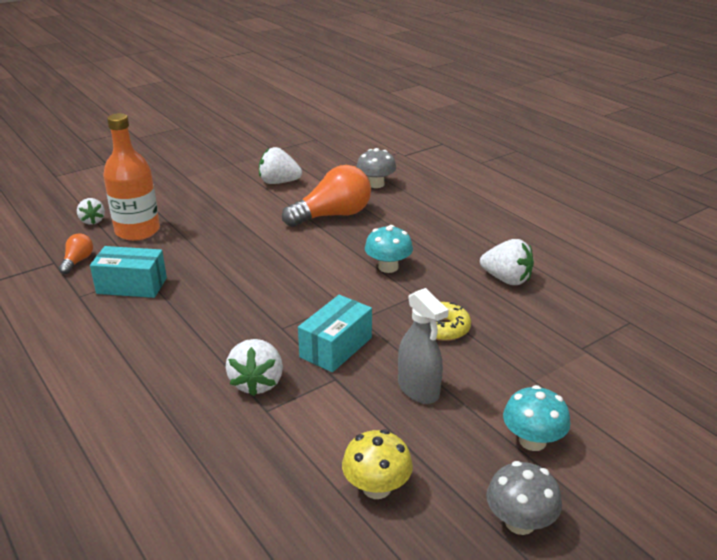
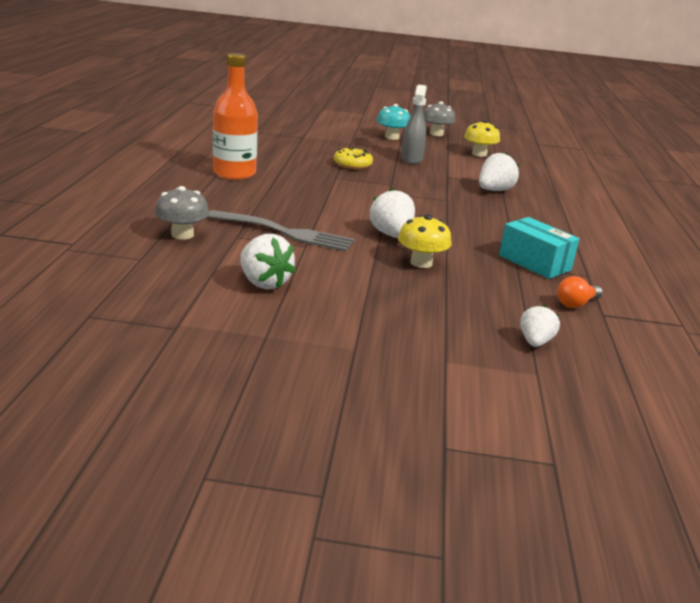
camera: 140 degrees left, 5 degrees down
orange bottle [103,113,160,241] -> orange bottle moved to [213,53,258,180]
orange light bulb [282,165,371,227] -> grey fork [207,210,355,252]
turquoise box [298,295,372,372] -> none
turquoise mushroom [365,225,413,273] -> none
white strawberry [480,239,534,285] -> white strawberry moved to [370,188,415,238]
none -> yellow mushroom [398,214,451,268]

